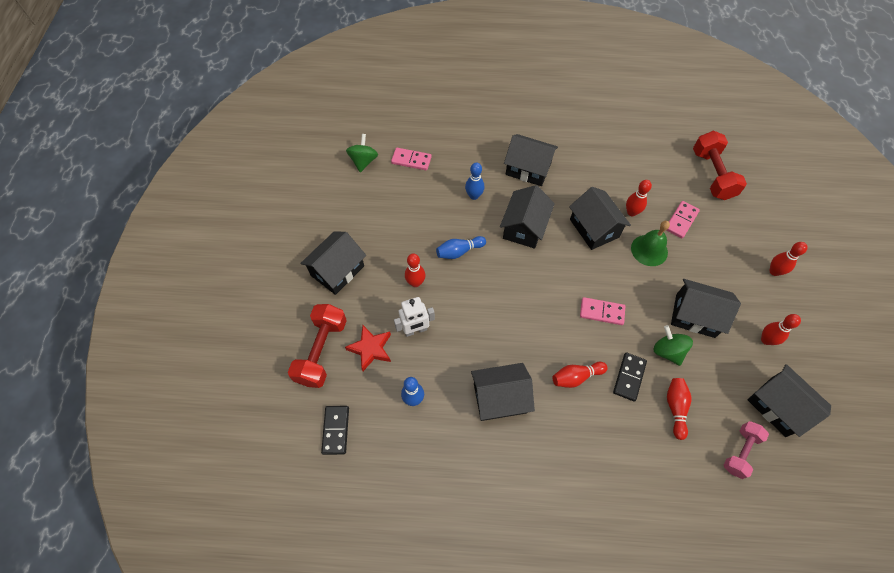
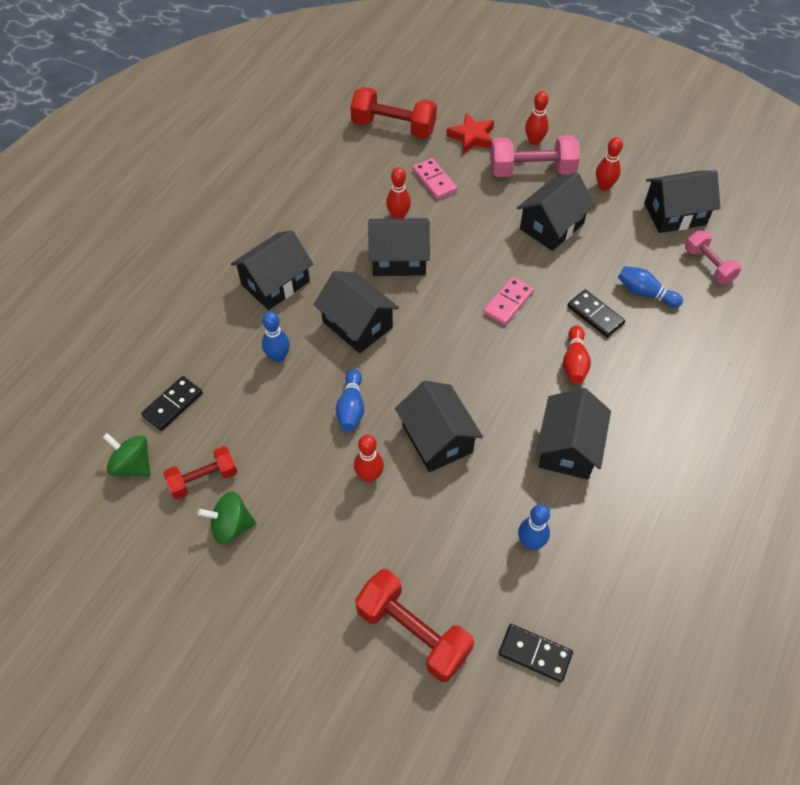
camera: 65 degrees left, 5 degrees down
black house [300,231,366,295] -> black house moved to [395,381,483,472]
red star [345,325,391,371] -> red star moved to [446,113,494,154]
pink domino [391,148,432,170] -> black domino [141,376,203,431]
white robot [394,297,435,337] -> none
green bell [631,221,670,266] -> none
green spinning top [653,325,693,366] -> green spinning top moved to [198,491,256,544]
red bowling pin [667,378,692,440] -> blue bowling pin [618,266,683,308]
none -> red dumbbell [163,446,237,499]
none -> pink dumbbell [490,135,580,177]

